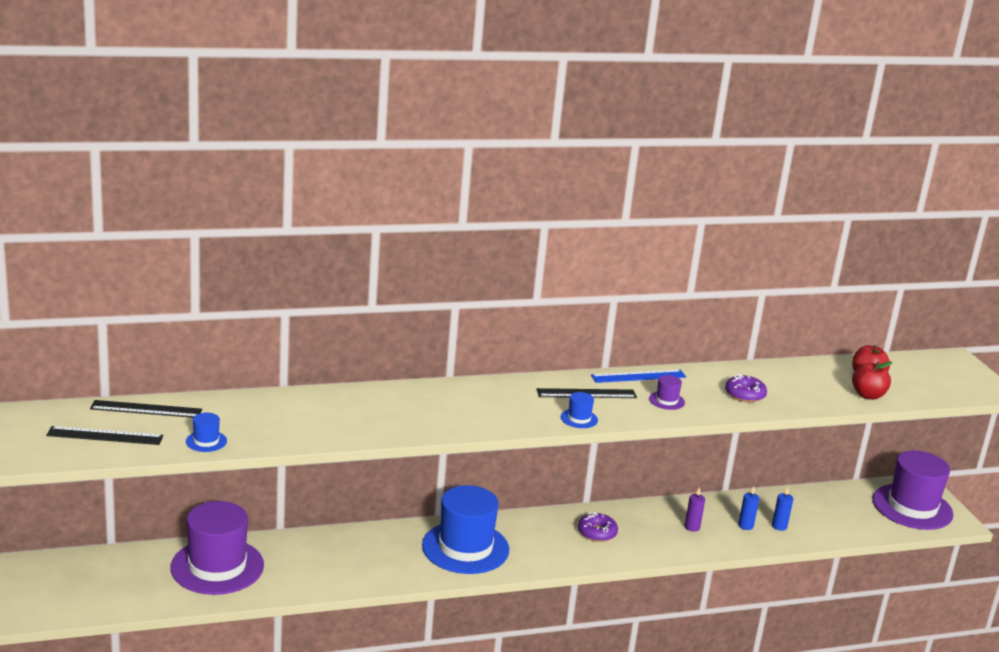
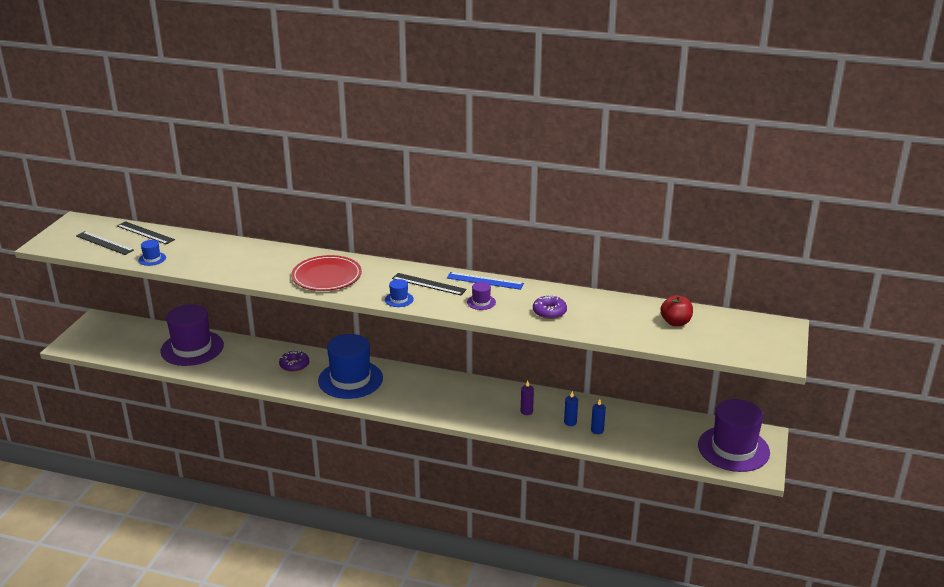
camera: 35 degrees right, 5 degrees up
purple donut [578,512,618,542] -> purple donut moved to [279,350,309,372]
red apple [852,361,893,400] -> none
none -> red plate [291,255,362,291]

